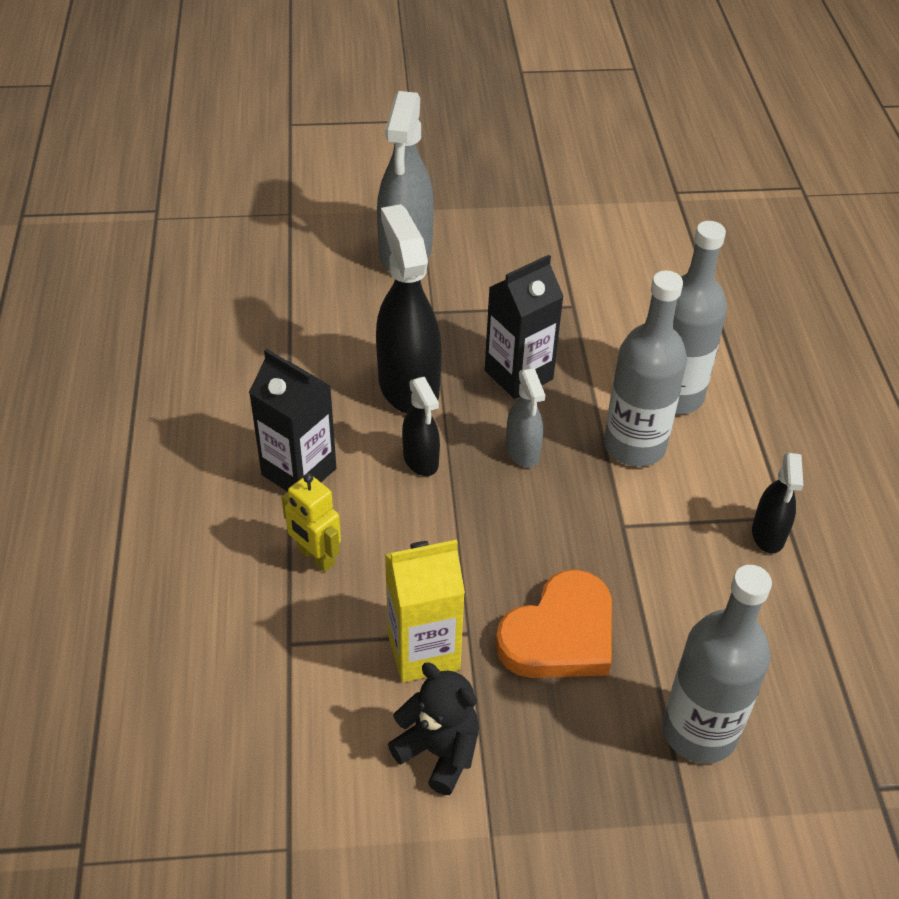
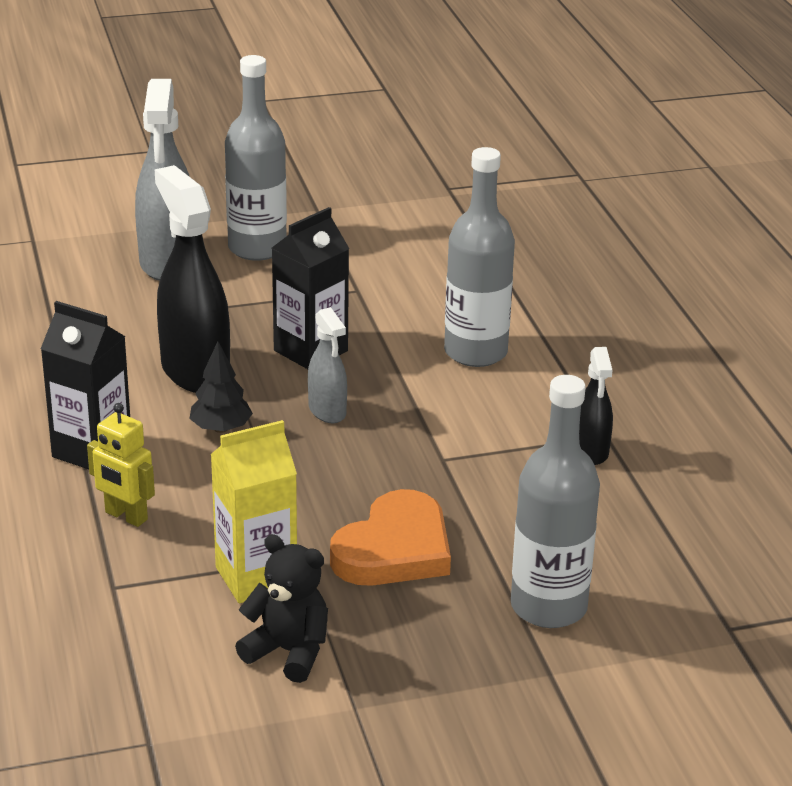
camera: 10 degrees left, 15 degrees down
black spray bottle [402,377,440,476] -> black tree [189,341,253,433]
grey bottle [604,271,687,467] -> grey bottle moved to [225,55,287,261]

